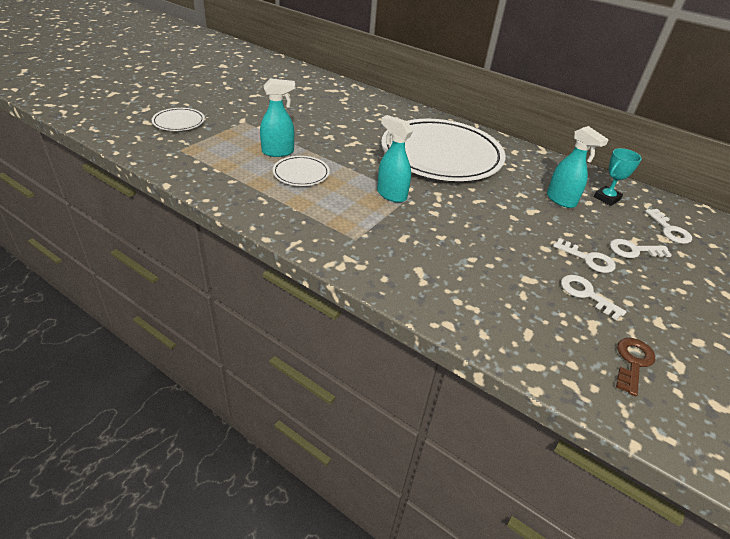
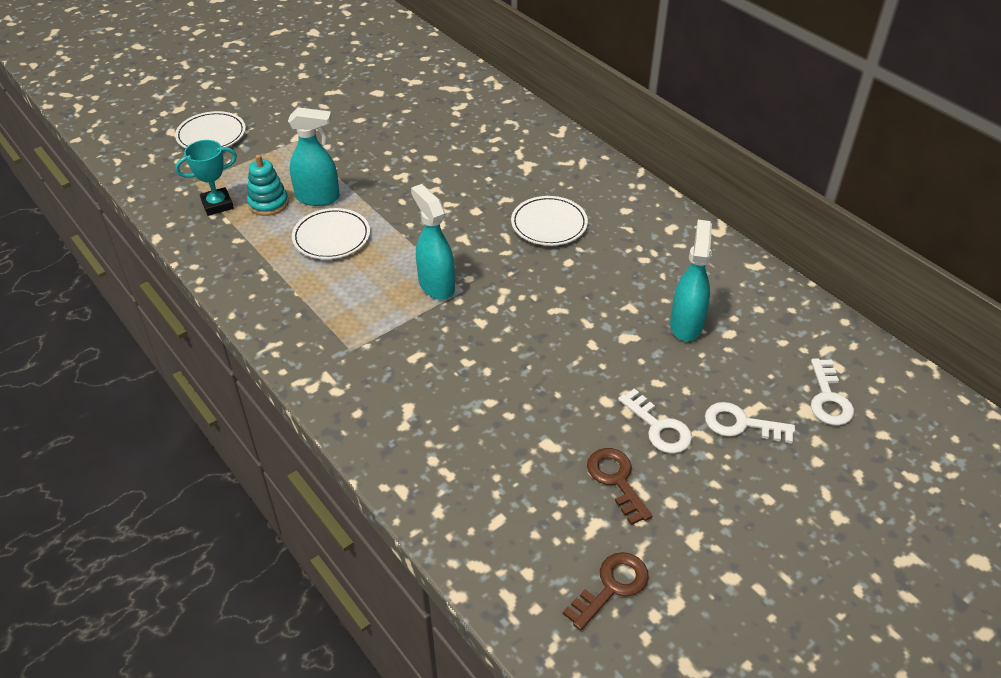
camera: 20 degrees right, 5 degrees up
white plate [381,119,506,181] -> white plate [511,196,588,246], size x0.42
turquoise spray bottle [547,126,609,208] -> turquoise spray bottle turned 150 degrees counterclockwise [670,220,712,341]
white key [561,275,626,320] -> brown key [587,448,652,525]
turquoise trophy [594,148,642,206] -> turquoise trophy moved to [175,140,237,216]
none -> turquoise stacking toy [247,154,289,216]

